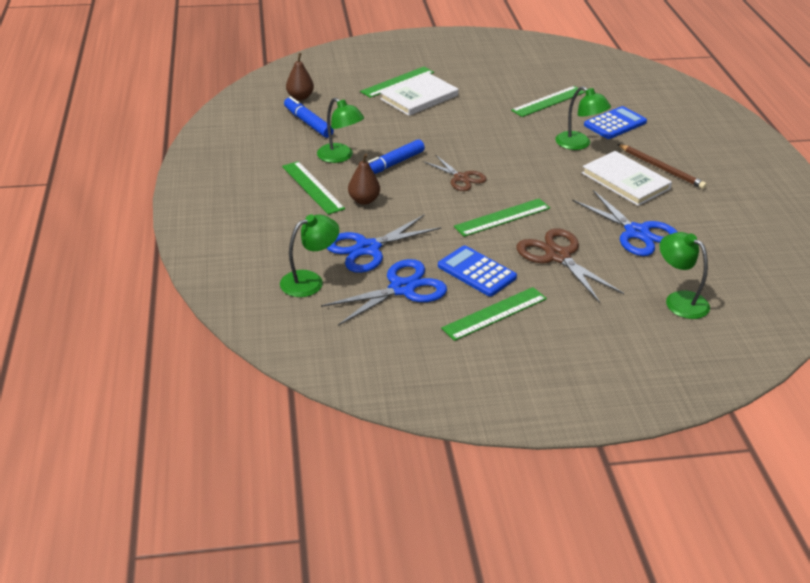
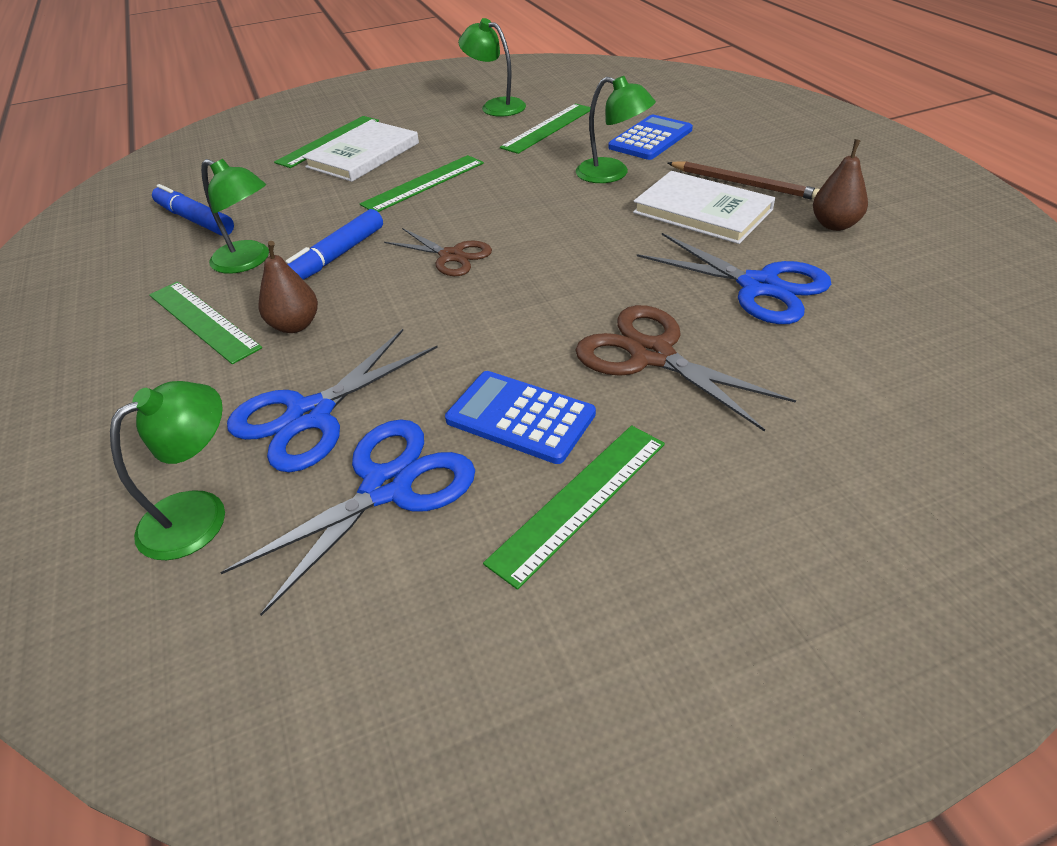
camera: 10 degrees left, 5 degrees up
brown pear [286,53,314,100] -> brown pear moved to [813,139,868,231]
green ruler [454,199,550,237] -> green ruler moved to [360,155,484,212]
green lamp [660,232,710,319] -> green lamp moved to [458,18,526,117]

